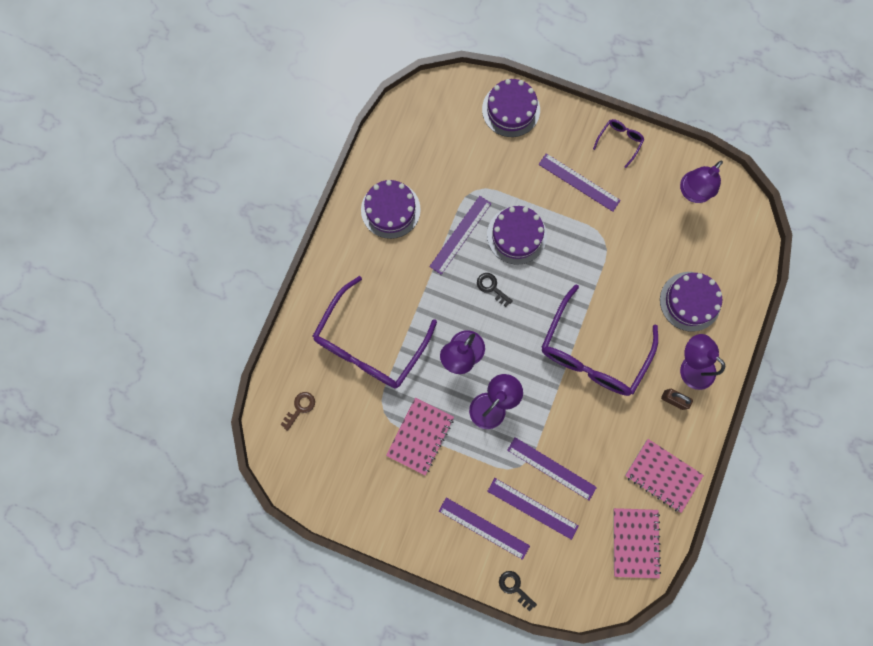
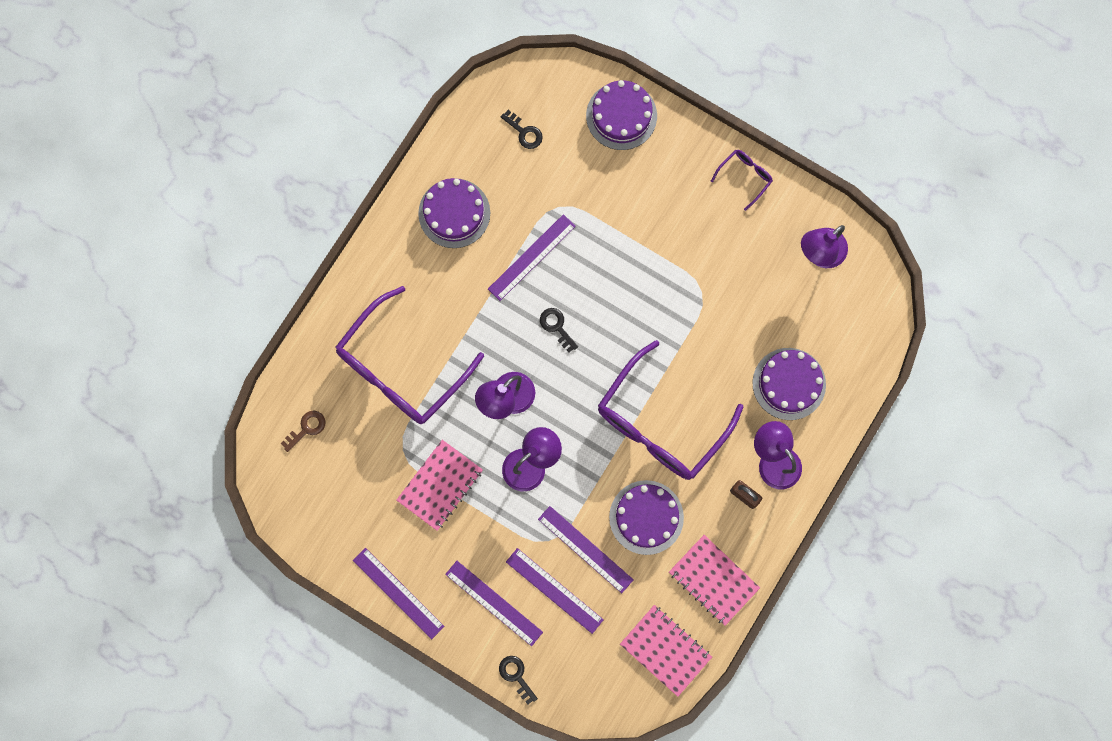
camera: 10 degrees right, 0 degrees up
purple cake [487,206,547,265] -> purple cake moved to [609,480,684,555]
purple ruler [538,153,621,212] -> purple ruler moved to [353,548,444,640]
pink notebook [613,508,661,578] -> pink notebook turned 60 degrees counterclockwise [620,605,712,697]
none -> black key [501,110,543,149]

